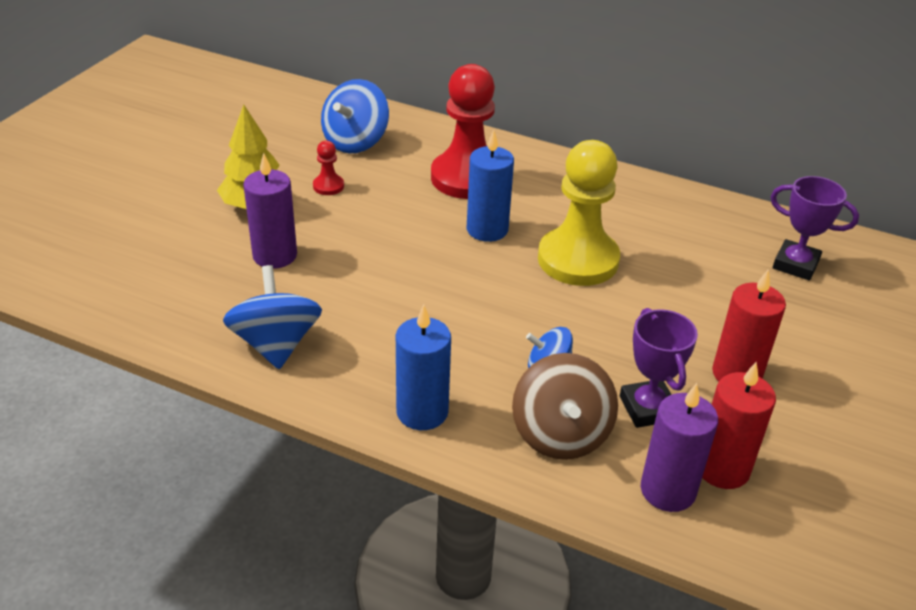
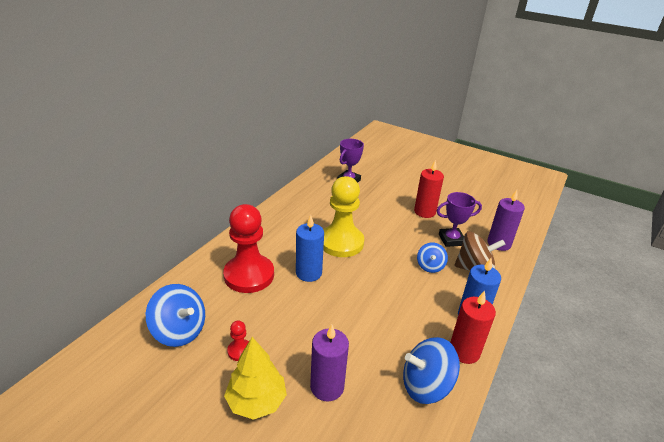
camera: 85 degrees left, 5 degrees down
red candle [702,362,776,489] -> red candle moved to [450,291,496,364]

